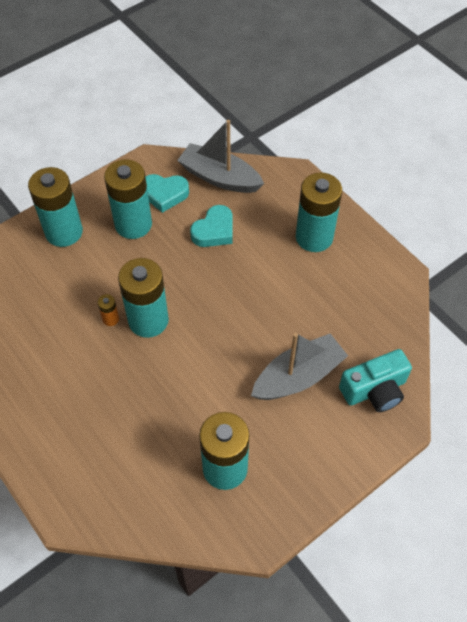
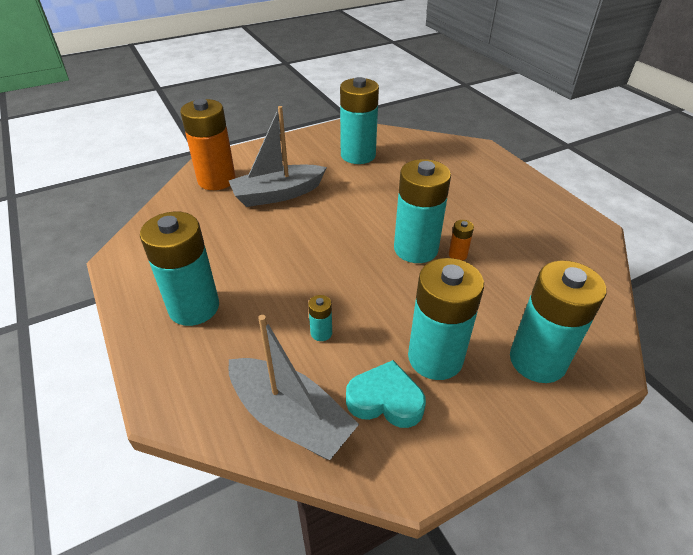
camera: 170 degrees left, 15 degrees down
turquoise heart [190,205,232,247] -> turquoise battery [308,295,332,341]
turquoise camera [339,349,412,412] -> orange battery [180,99,236,190]

